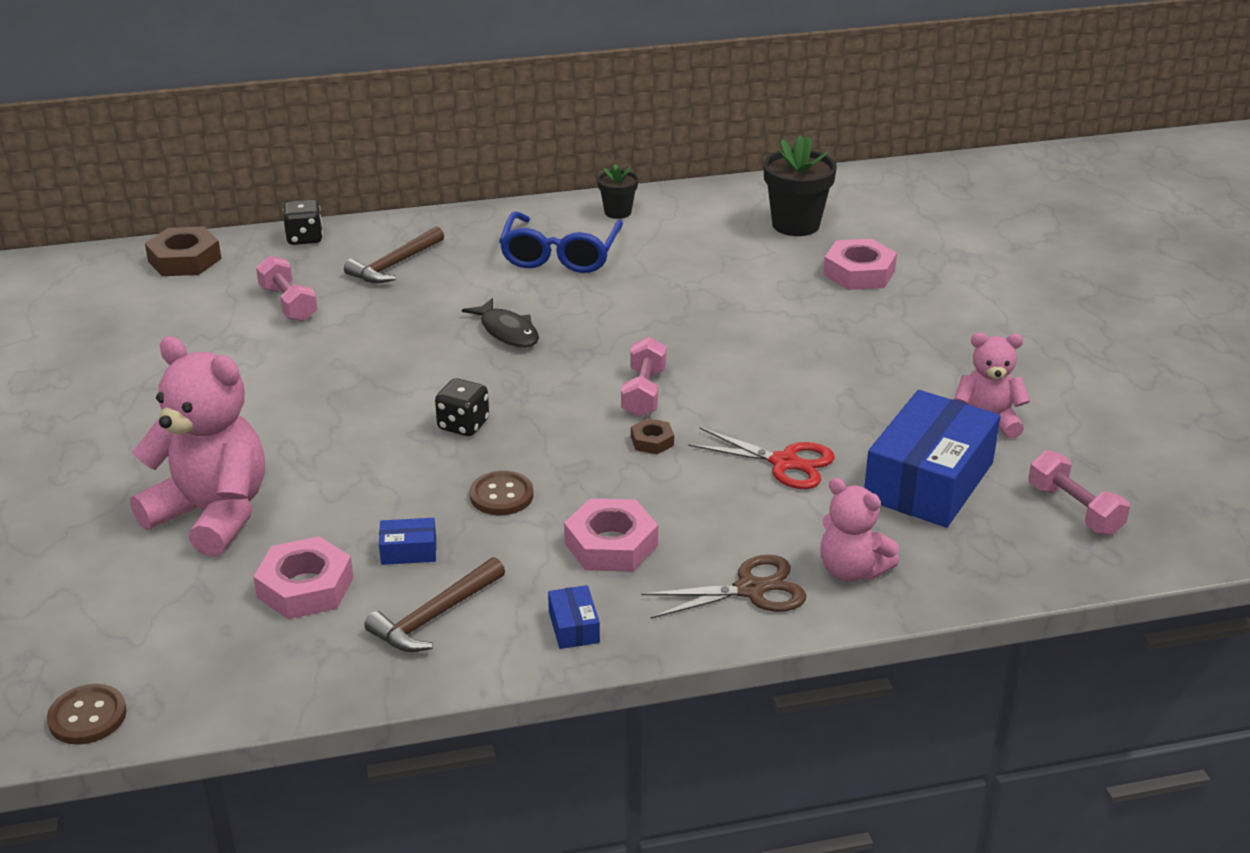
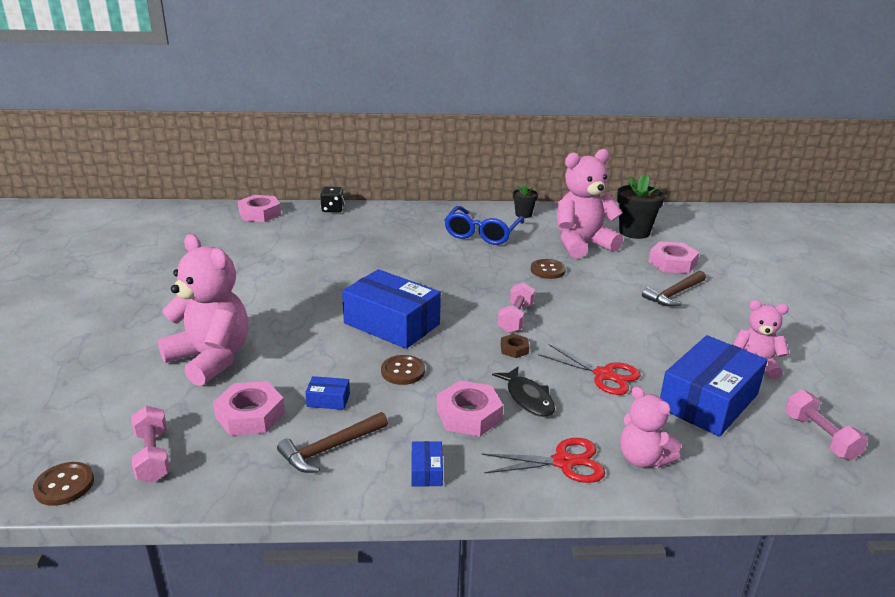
camera: 10 degrees right, 5 degrees down
brown nut [145,226,221,276] -> pink nut [238,195,281,222]
pink dumbbell [256,255,318,322] -> pink dumbbell moved to [132,406,170,483]
brown hammer [344,226,444,283] -> brown hammer moved to [642,271,706,307]
black dice [435,378,489,436] -> blue box [342,269,441,349]
black fish [462,298,539,348] -> black fish moved to [492,366,555,417]
brown scissors [641,555,806,619] -> red scissors [482,438,605,483]
none -> brown button [531,259,566,279]
none -> pink teddy bear [557,149,623,258]

